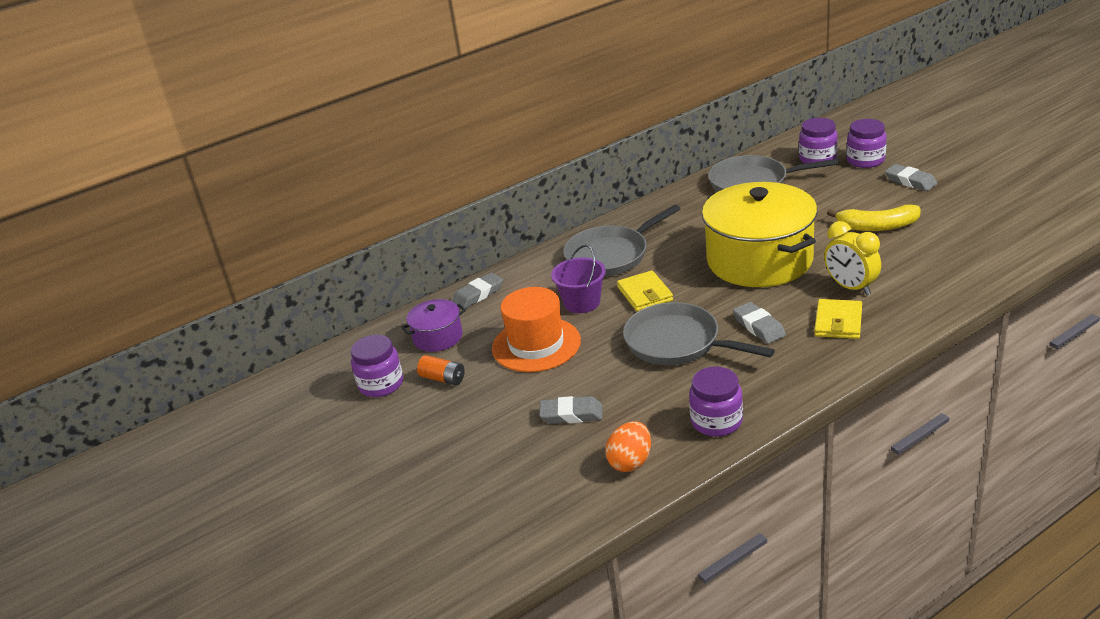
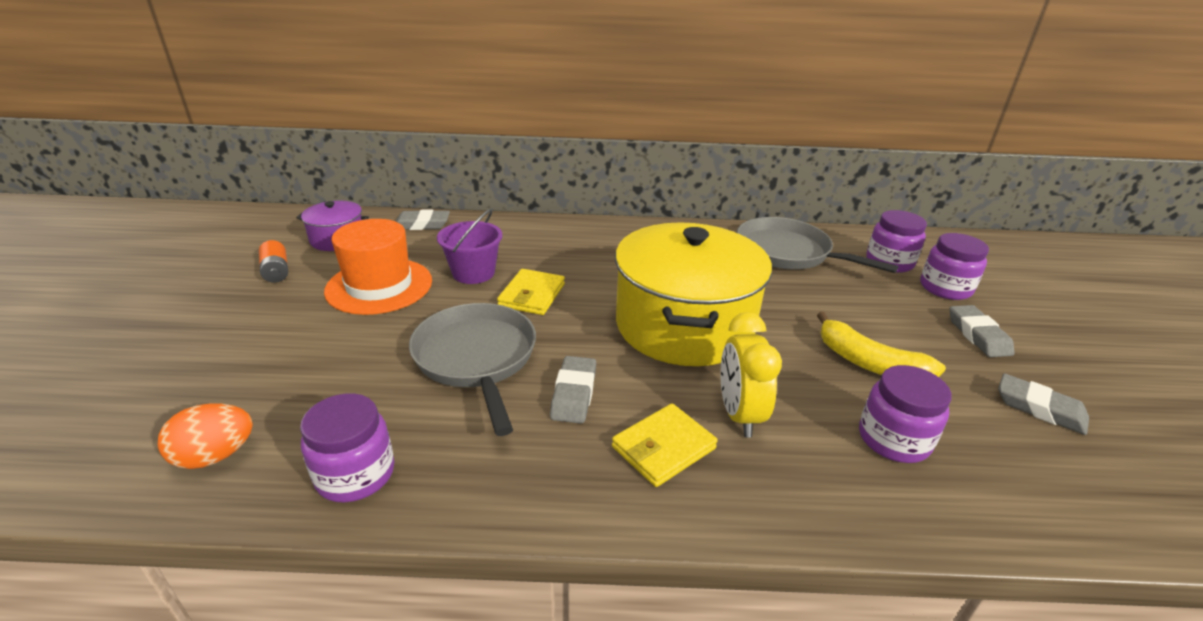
camera: 30 degrees right, 0 degrees up
purple jar [351,335,403,397] -> purple jar moved to [859,365,952,463]
grey eraser [539,396,602,424] -> grey eraser moved to [998,373,1089,435]
grey pan [563,205,680,277] -> none

